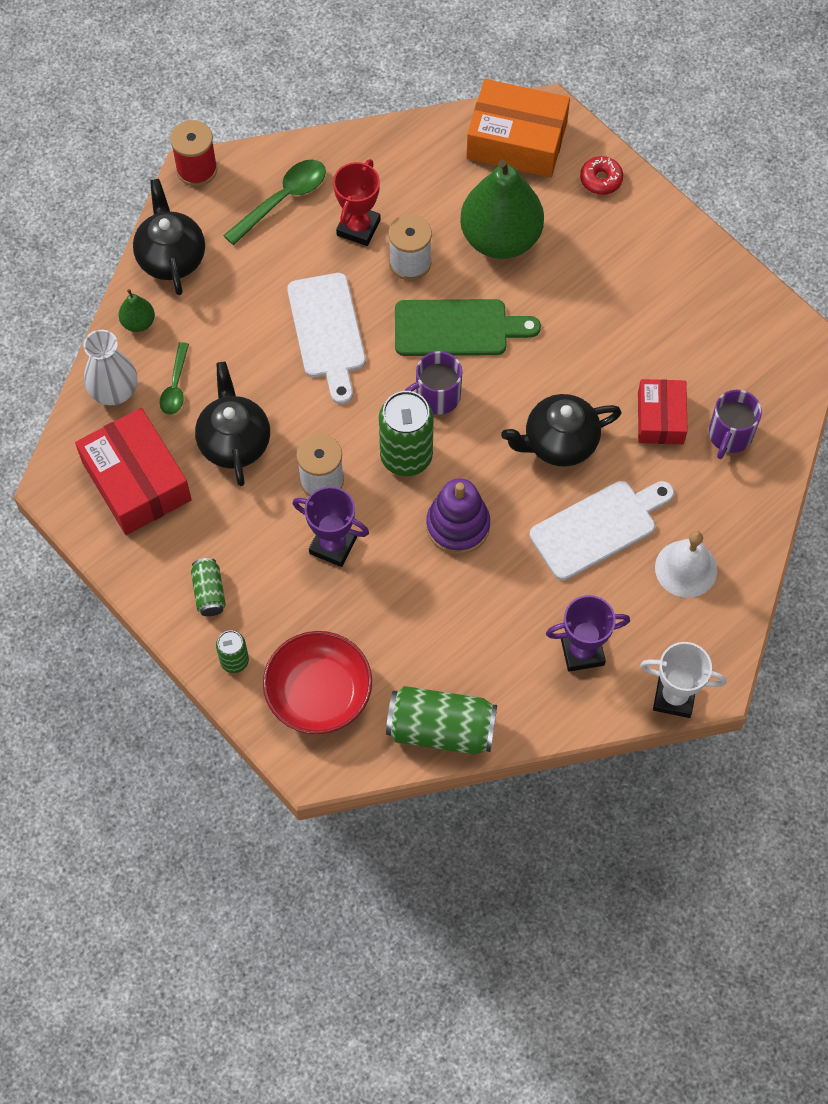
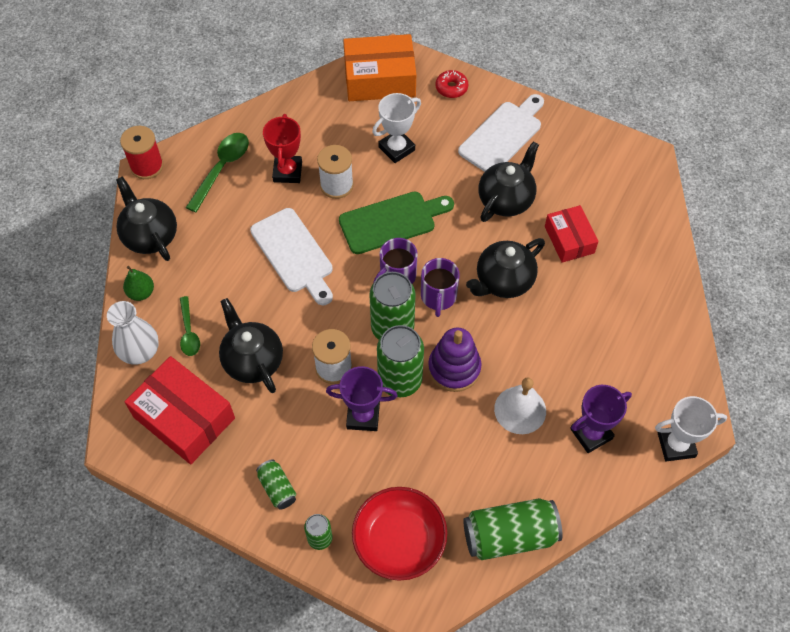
camera: 20 degrees left, 5 degrees down
green pear [460,160,544,259] -> white trophy [372,93,421,163]
white cutting board [530,481,674,580] -> white cutting board moved to [458,94,544,172]
white bell [655,531,717,598] -> white bell moved to [494,377,546,434]
purple mug [709,390,762,459] -> purple mug moved to [421,258,460,317]
none -> green can [377,325,424,397]
none -> black teapot [478,142,539,222]

